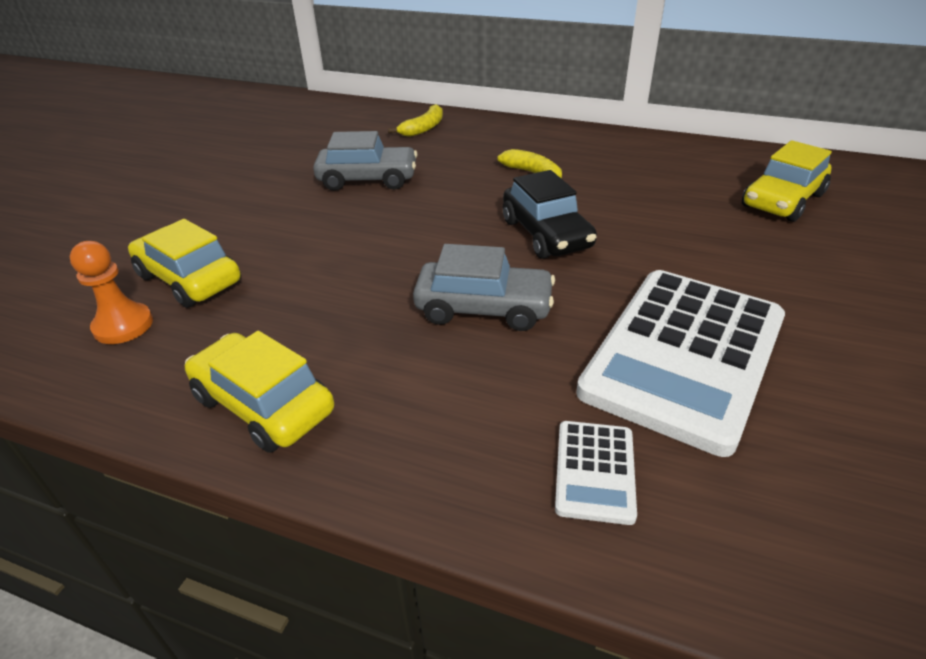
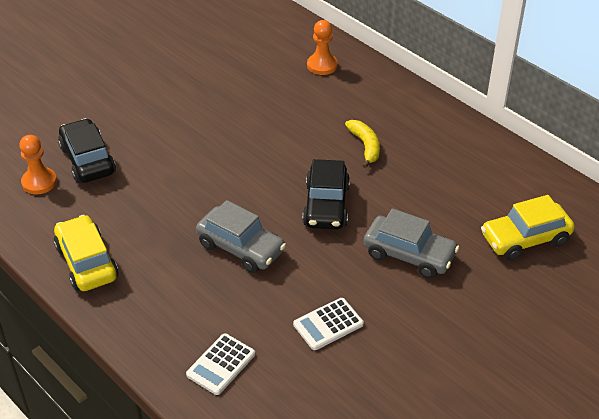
camera: 25 degrees right, 5 degrees up
yellow car [128,219,241,308] -> black car [58,118,116,183]
grey car [313,131,418,191] -> grey car moved to [364,208,459,279]
yellow banana [388,104,443,137] -> orange pawn [307,20,338,75]
white calculator [576,270,785,457] -> white calculator [293,298,364,350], size x0.43

